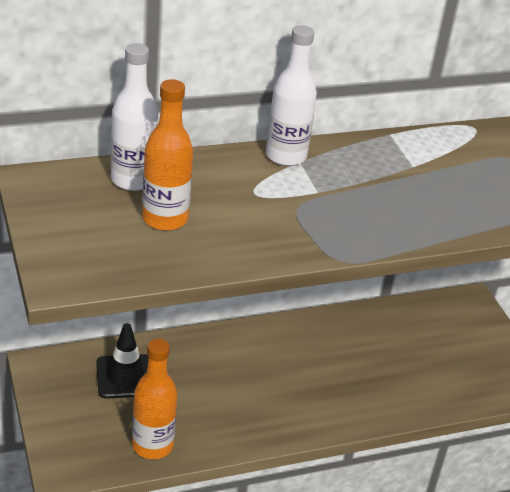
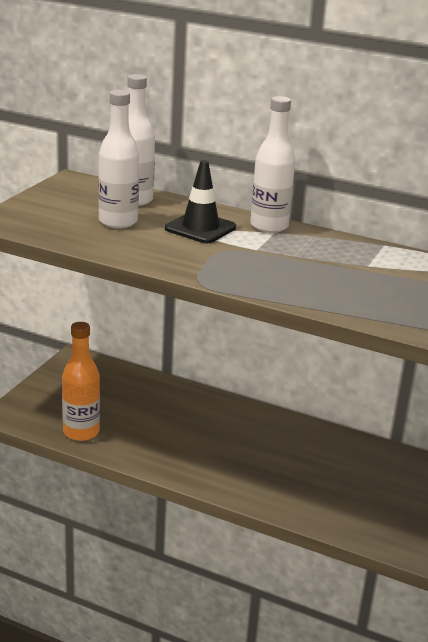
camera: 45 degrees right, 10 degrees down
black traffic cone [96,323,148,399] -> black traffic cone moved to [165,160,236,243]
orange bottle [142,79,193,231] -> white bottle [98,90,139,229]

